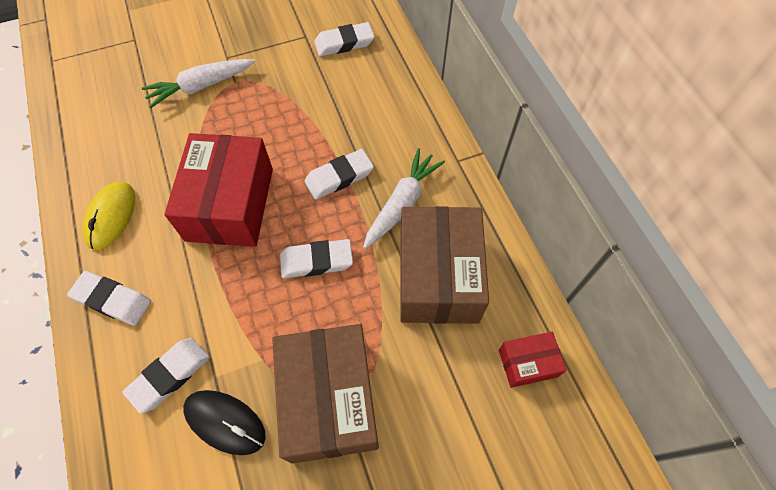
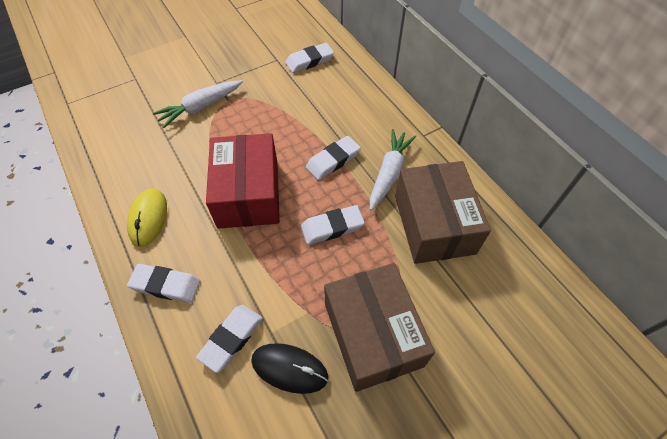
camera: 10 degrees left, 5 degrees down
red box [499,332,567,388] -> none

